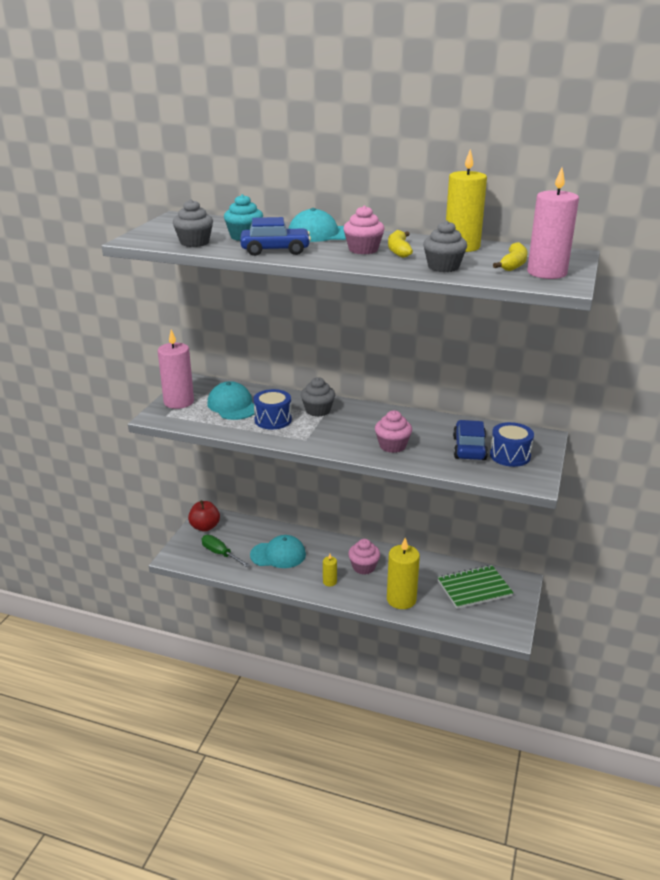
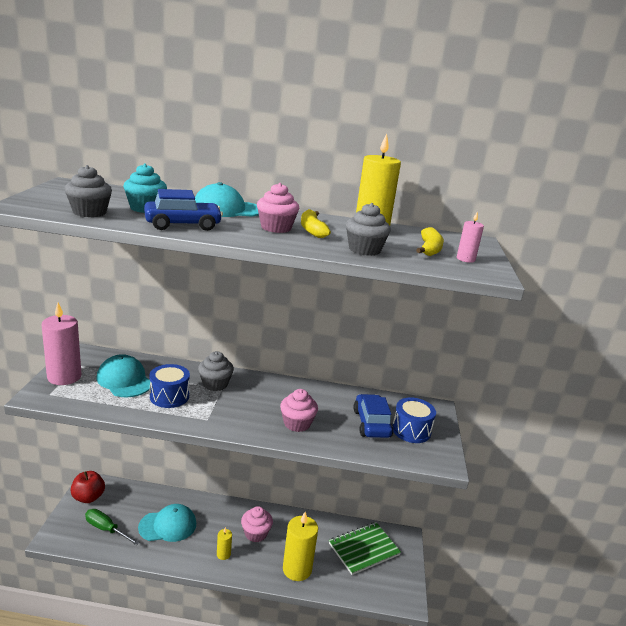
camera: 15 degrees left, 5 degrees down
pink candle [527,168,579,279] -> pink candle [457,212,484,263], size x0.48

